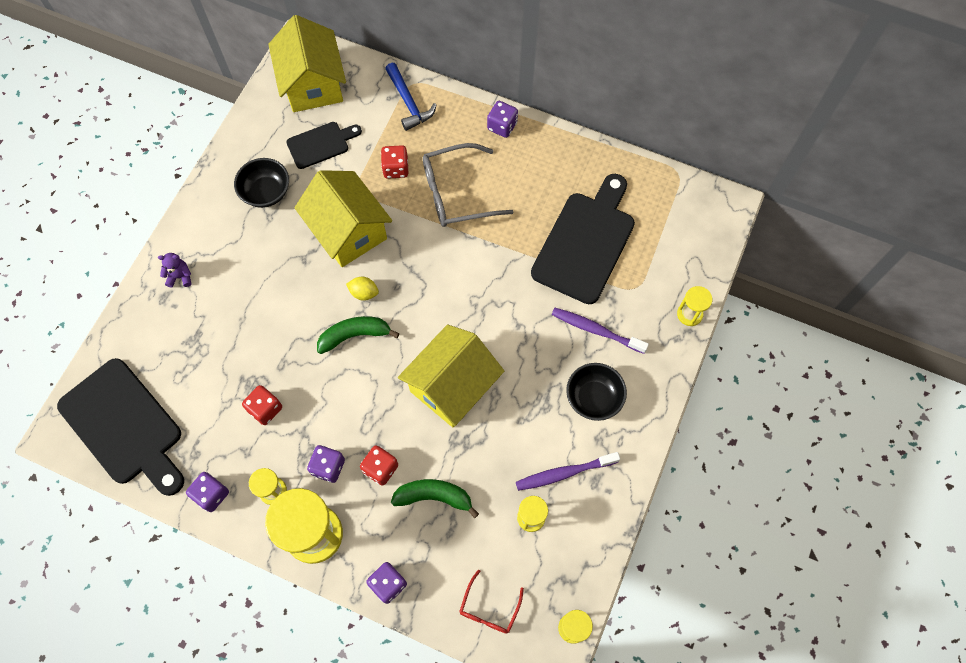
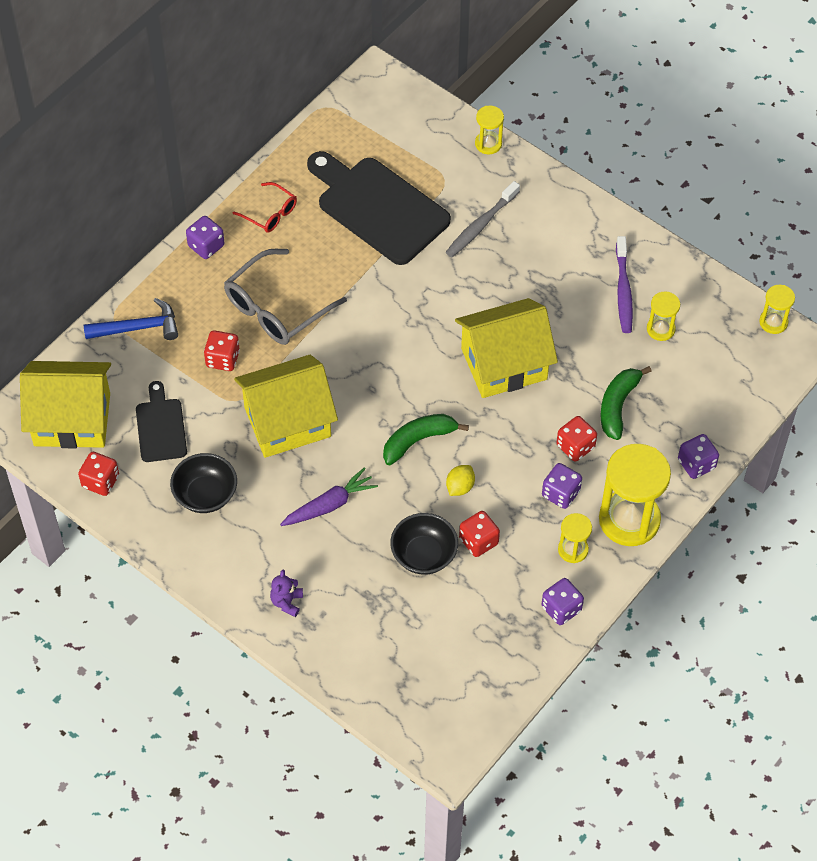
camera: 75 degrees left, 10 degrees down
black cutting board [57,358,184,496] -> none
green banana [317,316,399,354] -> green banana turned 60 degrees clockwise [383,414,469,465]
yellow lemon [346,277,379,301] -> yellow lemon moved to [446,465,475,496]
yellow house [398,325,504,427] -> yellow house turned 75 degrees counterclockwise [455,298,558,398]
grey glasses [423,143,513,227] -> grey glasses turned 45 degrees clockwise [224,249,347,345]
red glasses [459,570,524,634] -> red glasses moved to [233,182,297,233]
purple toothbrush [552,308,649,354] -> grey toothbrush [446,181,520,257]
black bowl [566,363,627,421] -> black bowl moved to [390,513,458,575]
none -> red dice [78,452,119,496]
none -> purple carrot [280,467,378,526]

